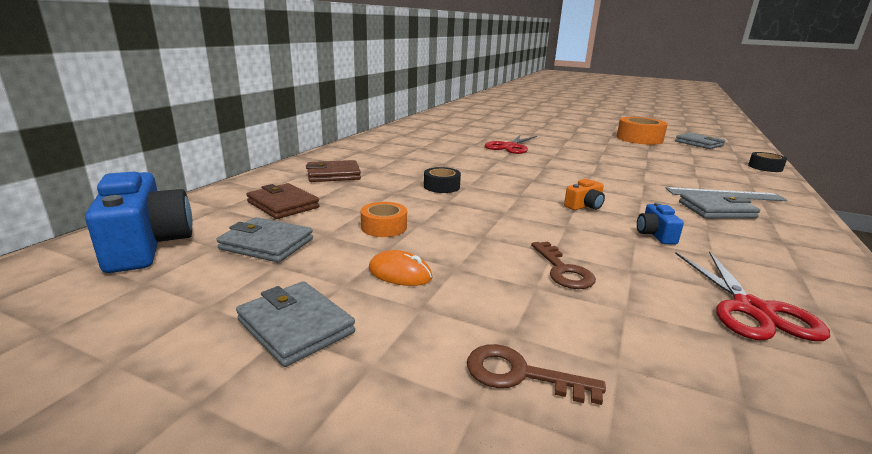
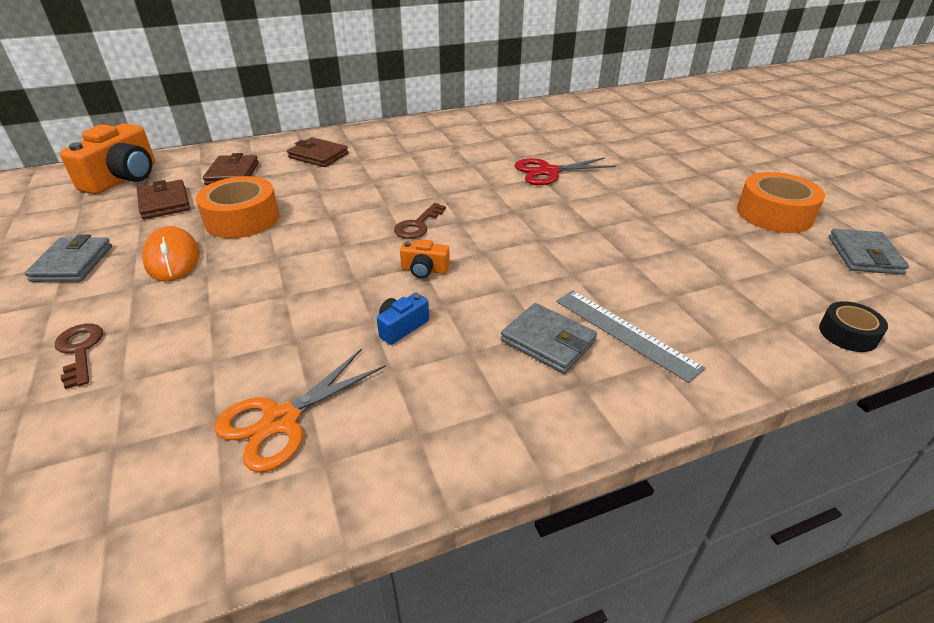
camera: 45 degrees right, 15 degrees up
blue camera [85,172,193,273] -> orange camera [60,123,155,195]
grey wallet [216,217,313,263] -> brown wallet [137,180,190,219]
orange tape [361,202,407,237] -> orange tape [195,176,279,238], size x1.80
orange mouse [369,250,432,286] -> orange mouse [142,226,200,281], size x1.55
black tape [424,167,461,193] -> none
brown key [531,242,596,289] -> brown key moved to [394,203,446,239]
red scissors [675,251,830,341] -> orange scissors [215,348,386,472]

